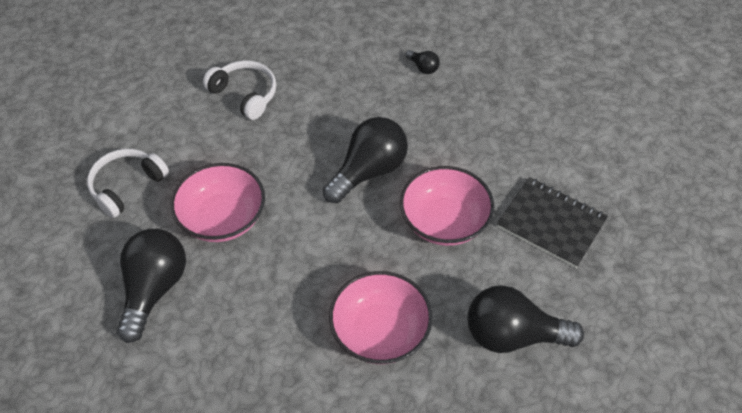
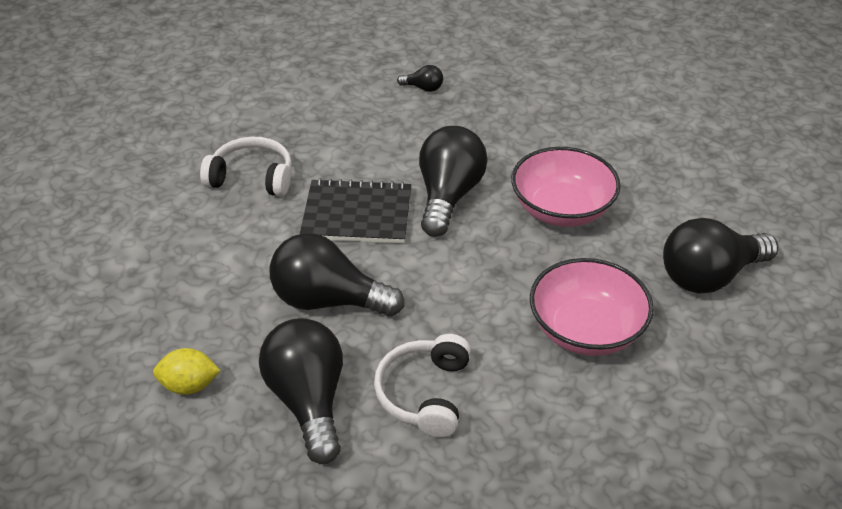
camera: 30 degrees left, 10 degrees down
white headphones [87,149,169,218] -> white headphones moved to [374,334,471,437]
pink bowl [171,163,265,242] -> black light bulb [269,233,405,317]
black notebook [497,177,608,268] -> black notebook moved to [300,178,411,243]
none -> yellow lemon [153,348,221,395]

